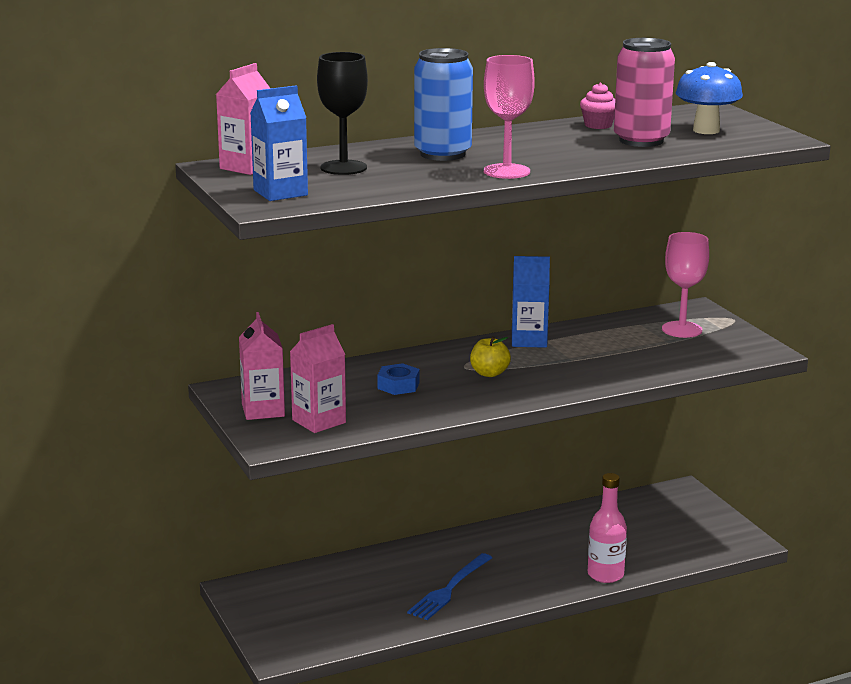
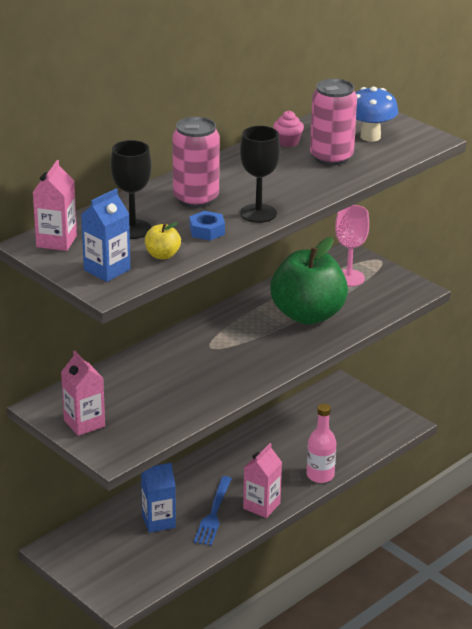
camera: 20 degrees left, 10 degrees up
pink carton [290,324,346,433] -> pink carton moved to [243,443,282,518]
blue nut [378,363,420,395] -> blue nut moved to [189,211,225,241]
blue can [414,48,473,161] -> pink can [172,117,220,208]
yellow apple [470,336,511,377] -> yellow apple moved to [145,222,181,259]
pink goblet [484,55,535,179] -> black goblet [240,126,280,223]
blue carton [512,256,550,348] -> blue carton moved to [141,463,176,533]
none -> green apple [270,237,348,325]

